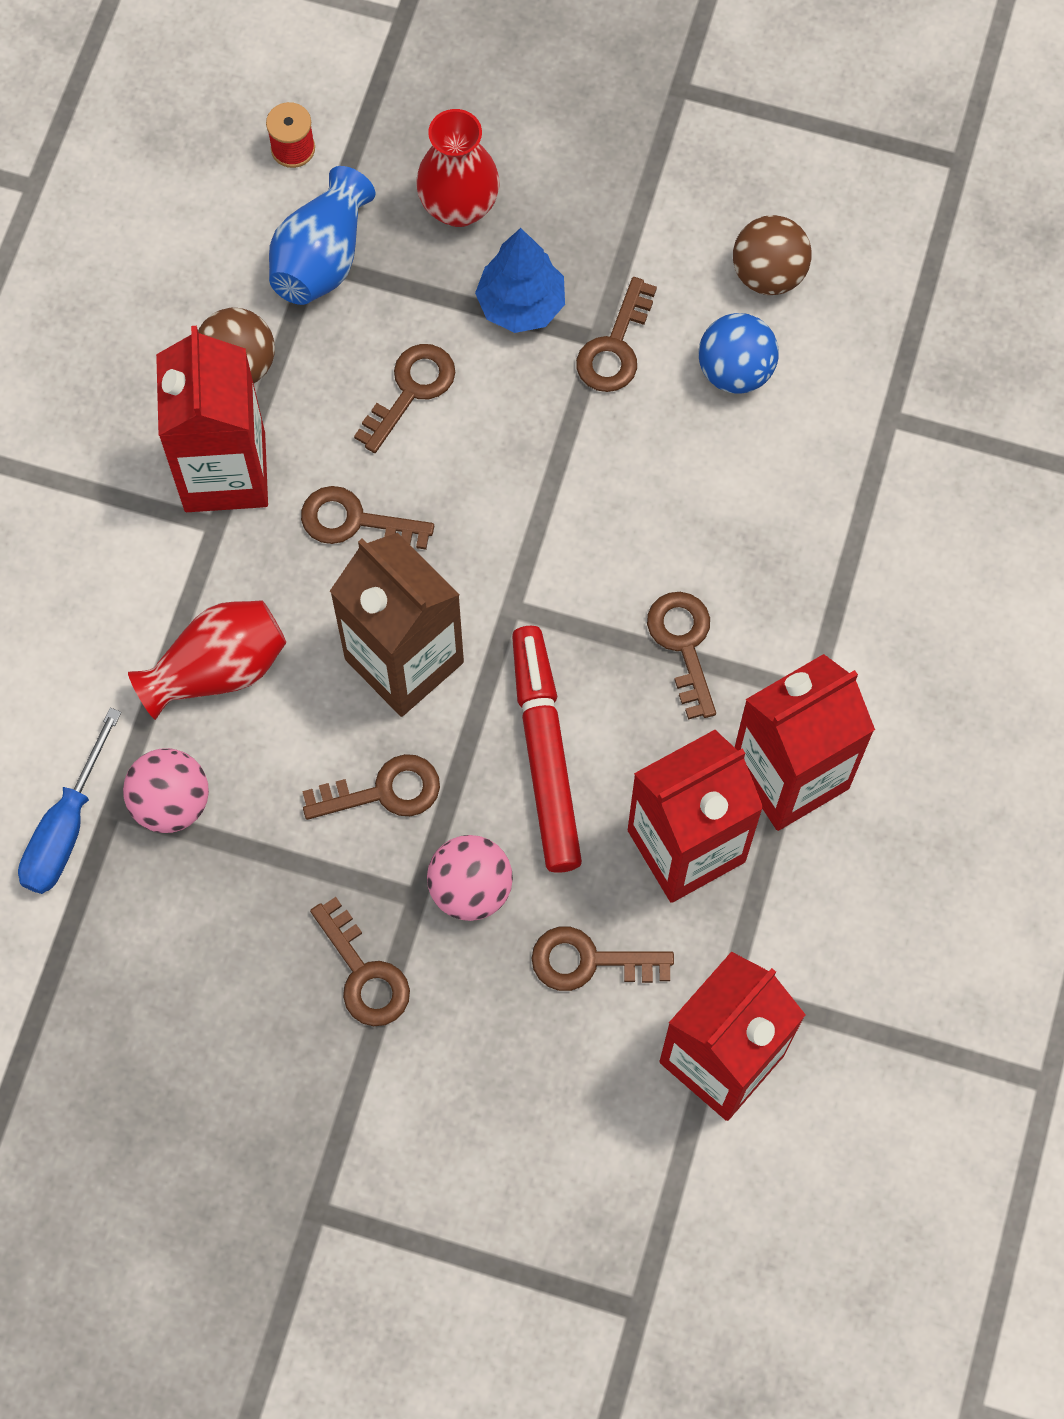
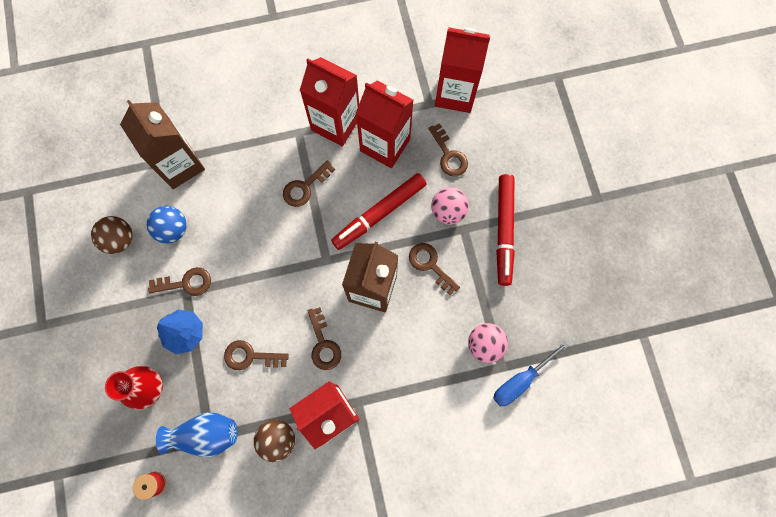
camera: 120 degrees left, 5 degrees up
blue screwdriver [18,708,121,894] -> blue screwdriver turned 150 degrees clockwise [493,341,569,406]
red vase [128,600,286,720] -> none
brown key [310,897,410,1026] -> red marker [496,174,515,286]
none -> brown carton [120,100,205,189]

